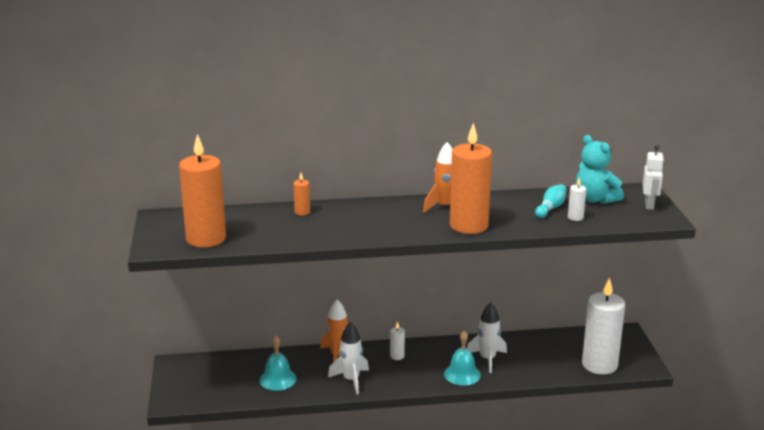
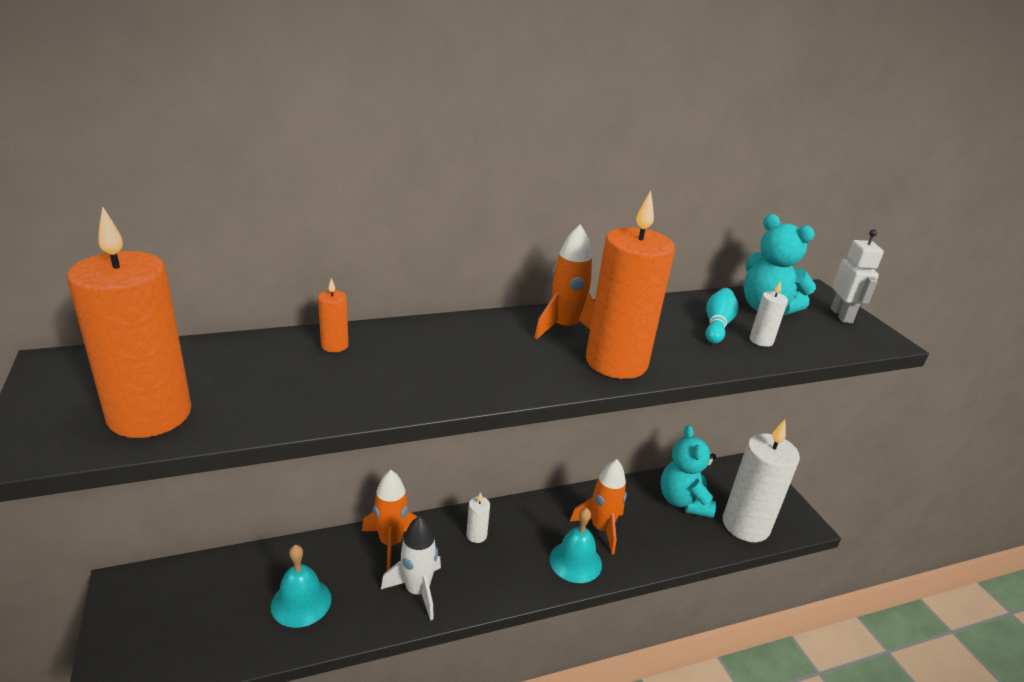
camera: 15 degrees left, 5 degrees up
white rocket [467,303,507,373] -> orange rocket [570,459,627,555]
none -> turquoise teddy bear [660,425,716,518]

